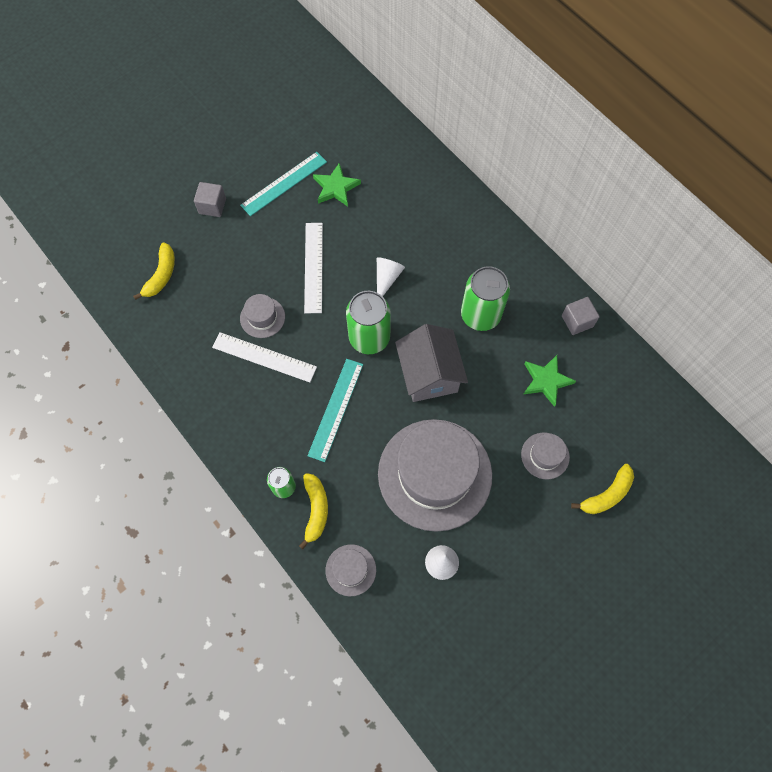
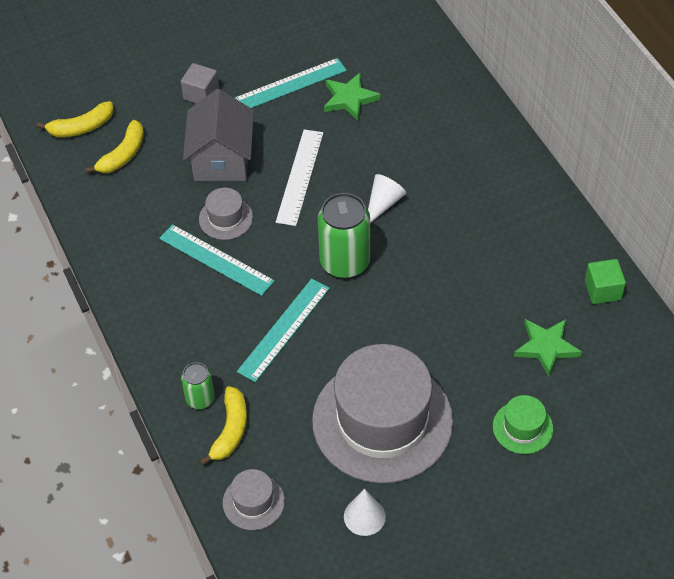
camera: 15 degrees right, 15 degrees down
white ruler [212,332,317,383] -> turquoise ruler [159,224,274,296]
grey house [395,324,468,402] -> grey house moved to [183,89,254,181]
green can [461,266,510,331] -> none
grey hat [521,433,570,479] -> green hat [493,395,553,454]
grey cube [562,297,600,335] -> green cube [585,259,626,304]
yellow banana [571,464,634,514] -> yellow banana moved to [37,101,114,137]

